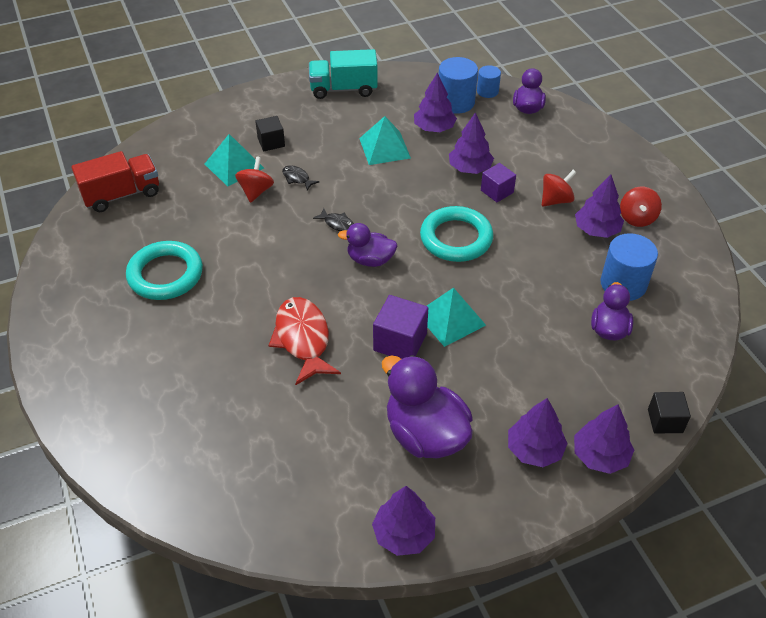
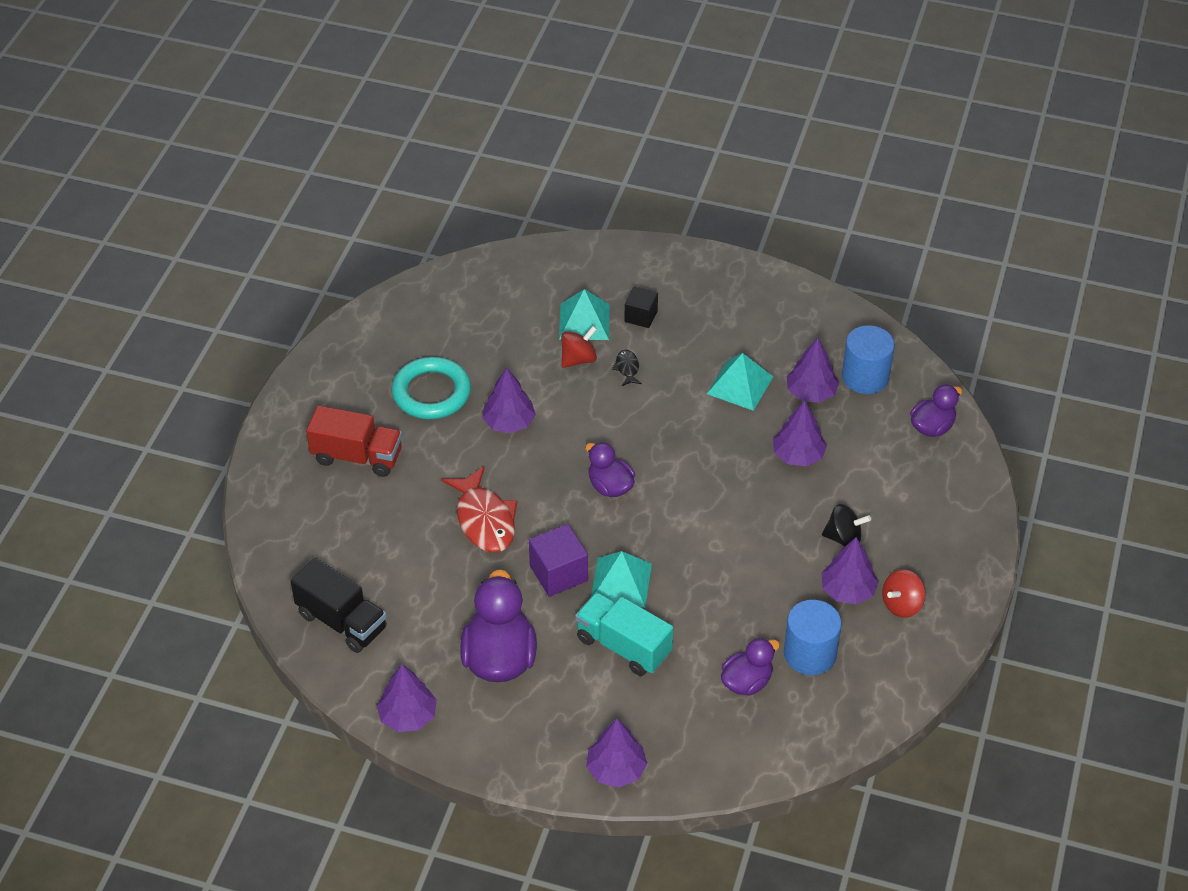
camera: 40 degrees right, 0 degrees up
red truck [71,151,159,212] -> red truck moved to [306,405,402,477]
red fish [269,297,341,385] -> red fish turned 135 degrees clockwise [441,466,517,553]
turquoise truck [309,49,378,99] -> turquoise truck moved to [575,592,673,676]
black fish [313,208,354,231] -> none
turquoise ring [420,206,493,262] -> none
blue cylinder [477,66,501,98] -> none
purple cube [481,163,516,202] -> none
purple tree [508,398,568,467] -> purple tree moved to [482,367,536,433]
red spinning top [542,170,577,207] -> black spinning top [822,504,871,546]
black cube [648,392,691,434] -> none
none -> black truck [291,558,387,653]

